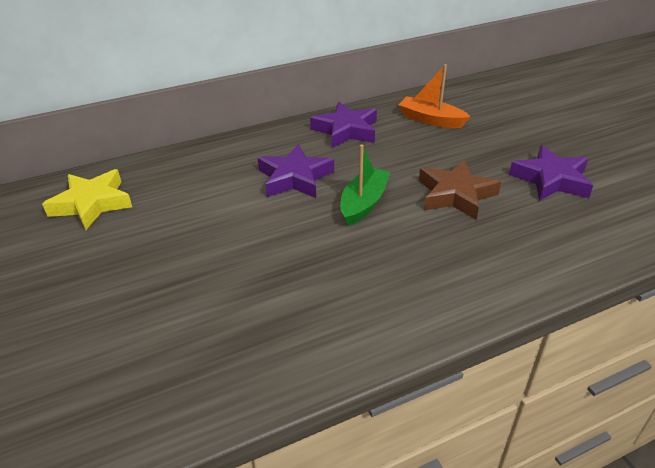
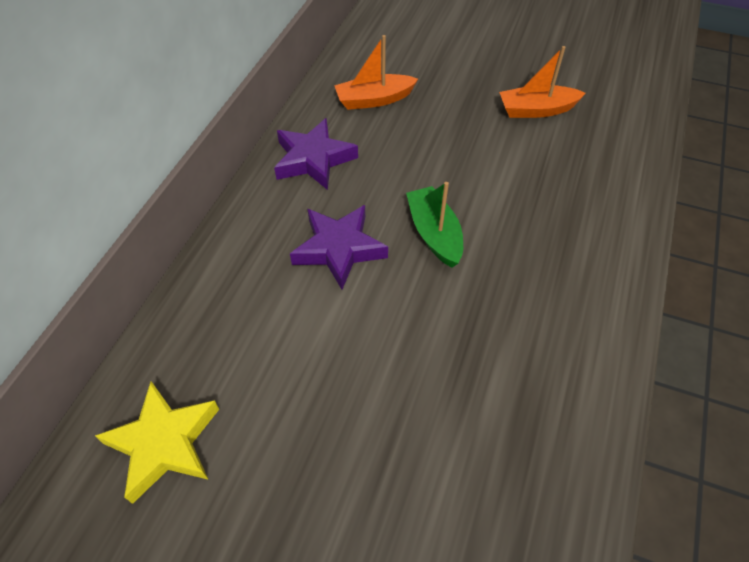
camera: 45 degrees left, 15 degrees up
brown star [419,160,501,220] -> none
purple star [509,145,593,201] -> orange boat [499,46,586,118]

